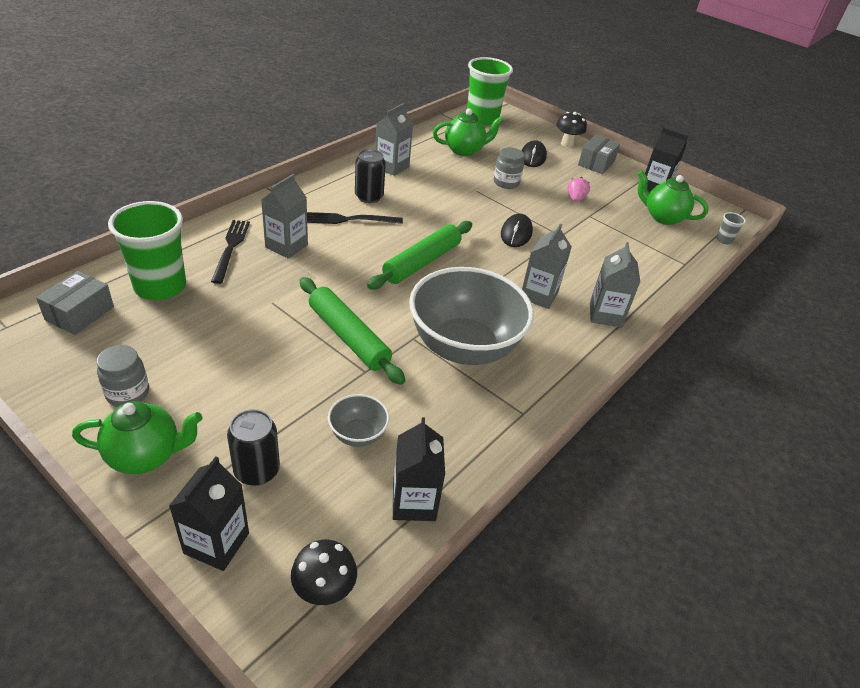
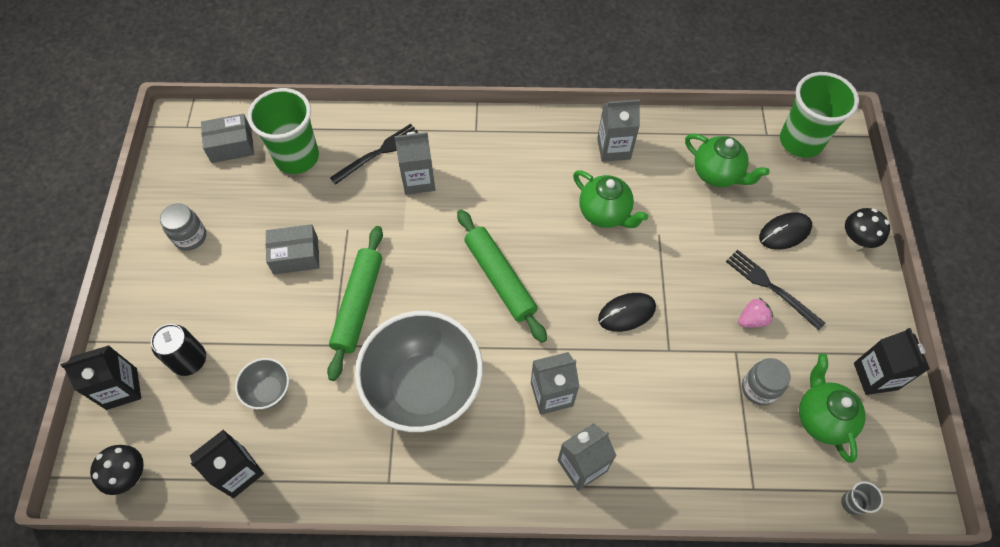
camera: 55 degrees right, 20 degrees up
green teapot [72,401,203,474] -> green teapot moved to [573,170,648,228]
black fork [307,212,403,224] -> black fork moved to [726,250,825,330]
black can [355,149,386,203] -> none
green rolling pin [367,221,472,290] -> green rolling pin turned 60 degrees clockwise [457,209,547,343]
grey jar [494,147,524,189] -> grey jar moved to [742,358,790,406]
grey box [578,135,620,174] -> grey box moved to [266,224,319,274]

